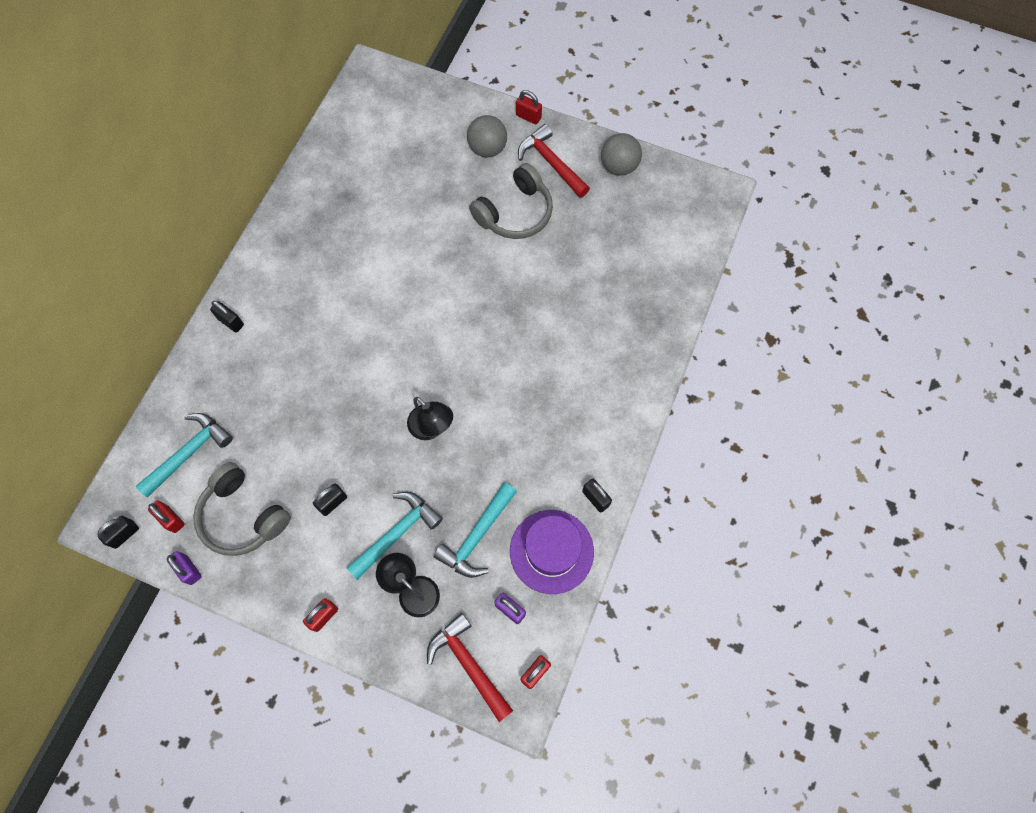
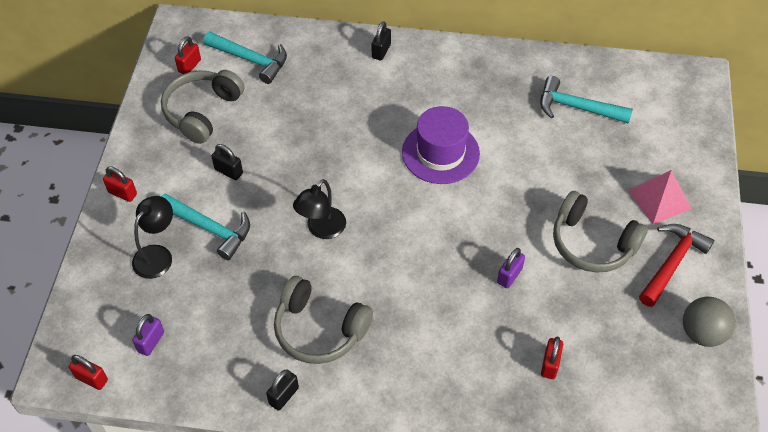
camera: 75 degrees right, 15 degrees down
black padlock [98,516,139,549] -> none
purple padlock [166,551,202,585] -> purple padlock moved to [497,248,525,288]
red hammer [427,613,513,722] -> none
turquoise hammer [433,482,517,578] -> turquoise hammer moved to [540,76,633,124]
grey ball [467,115,507,157] -> pink pyramid [628,170,692,225]
purple hat [510,510,594,594] -> purple hat moved to [402,106,480,184]
red padlock [516,90,542,125] -> red padlock moved to [541,337,563,379]
none -> grey headphones [274,276,373,364]

